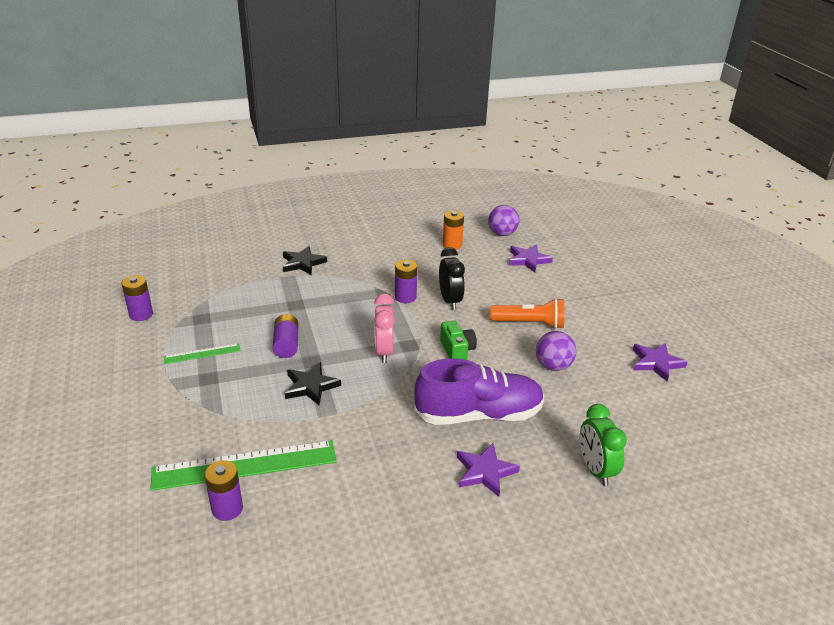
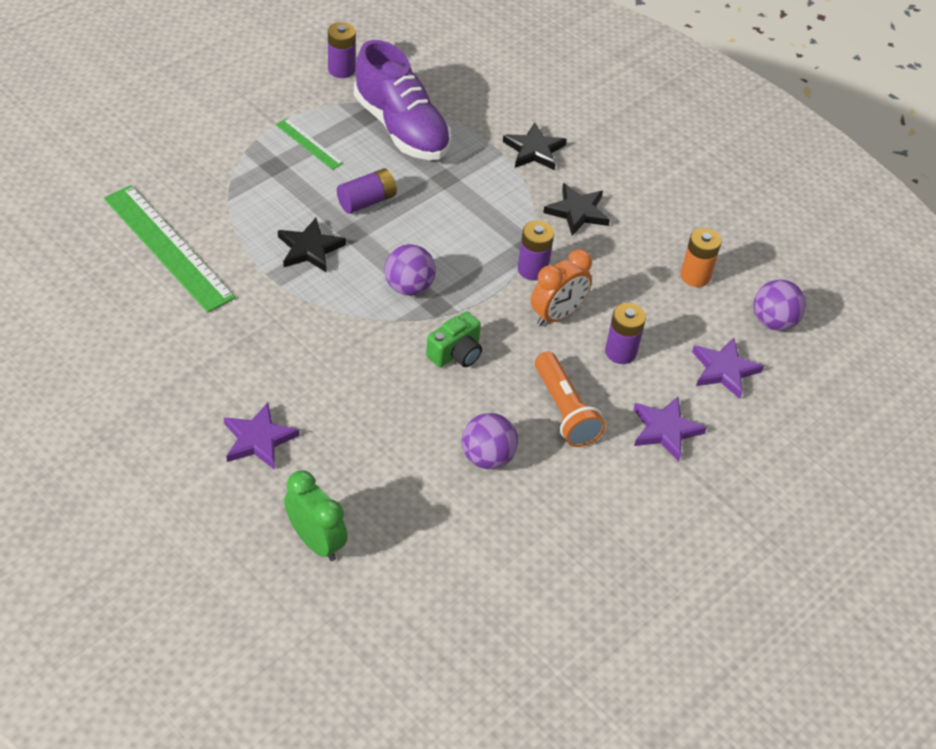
camera: 60 degrees right, 15 degrees up
purple battery [204,460,243,521] -> purple battery moved to [605,303,646,364]
pink clock [374,294,395,363] -> purple ball [384,244,436,296]
purple shoe [414,358,544,425] -> purple shoe moved to [354,40,451,160]
black clock [439,247,465,310] -> orange clock [531,249,592,326]
green clock [580,404,627,486] -> green clock turned 90 degrees clockwise [284,471,348,561]
purple star [633,343,687,381] -> purple star moved to [634,396,706,461]
none -> black star [543,183,610,236]

